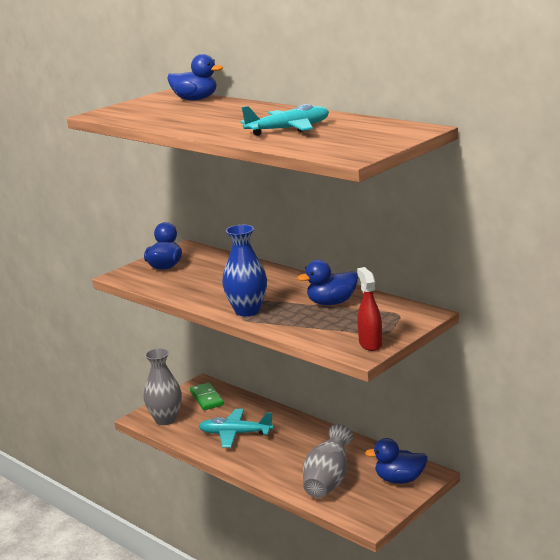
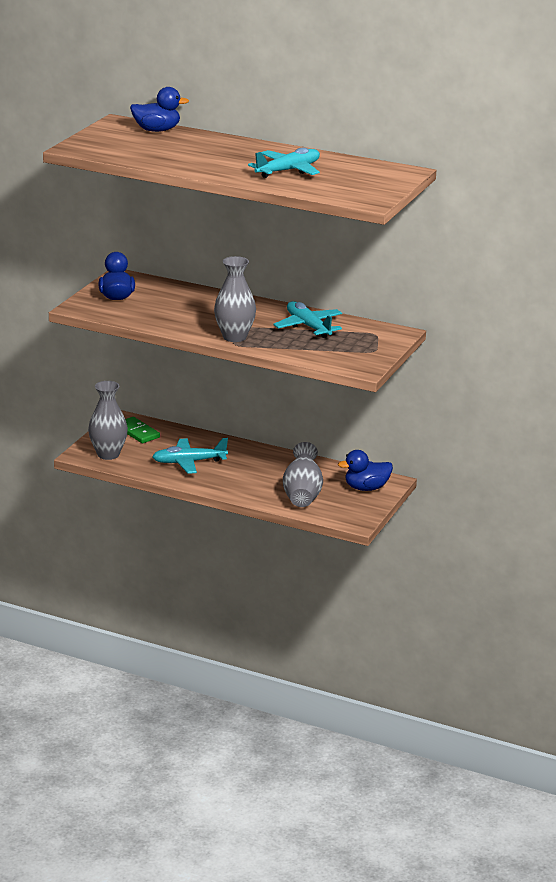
camera: 20 degrees left, 5 degrees up
blue vase [222,225,267,316] -> grey vase [214,256,256,342]
blue duck [297,260,358,305] -> turquoise plane [273,301,342,338]
red spray bottle [357,267,382,351] -> none

